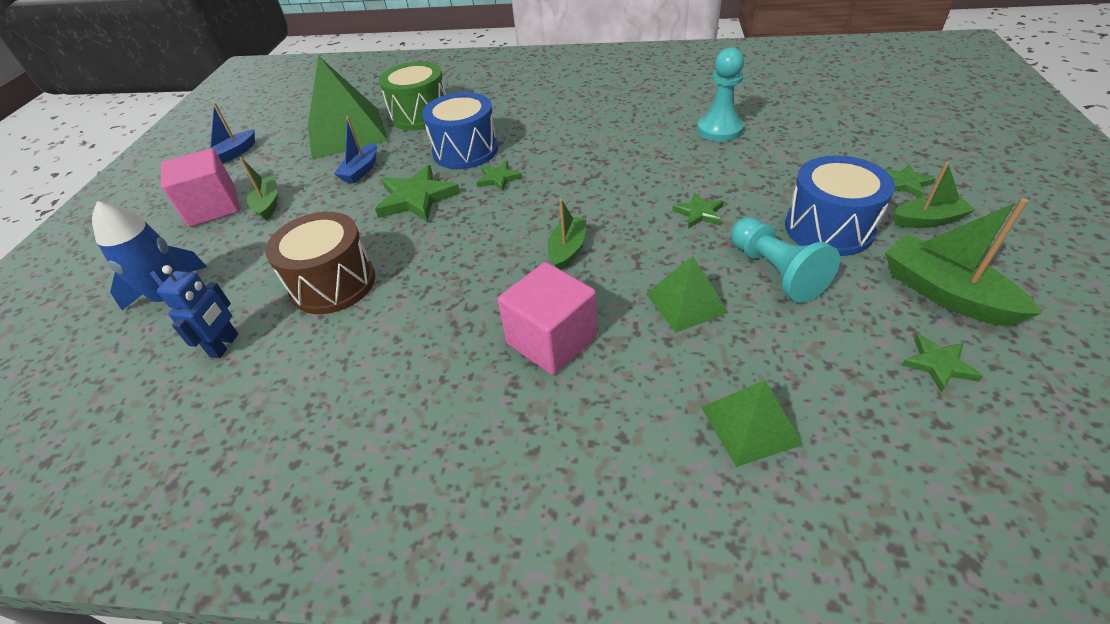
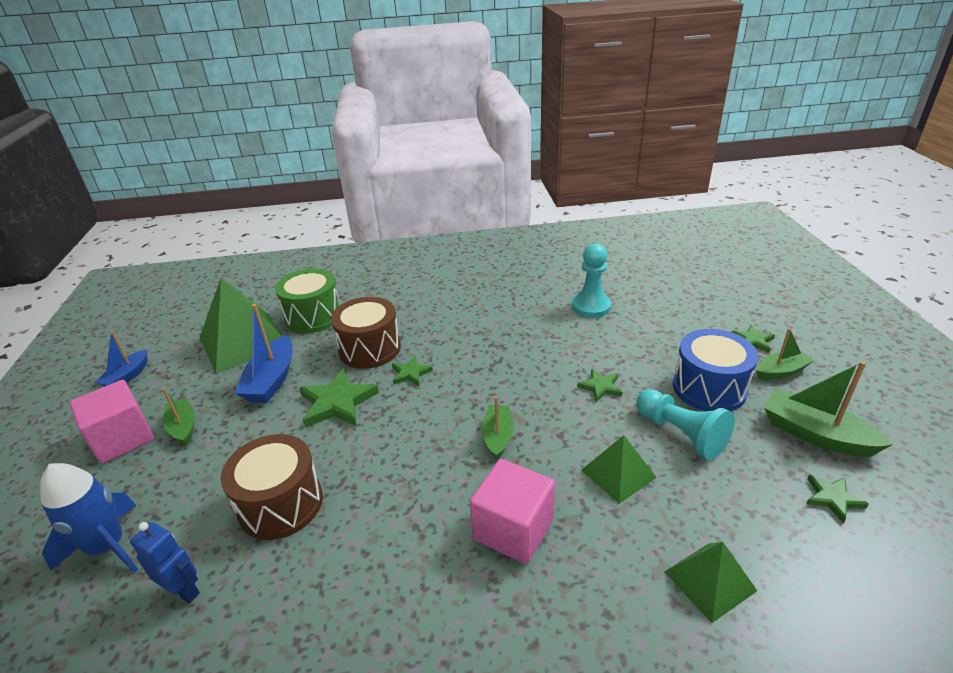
camera: 15 degrees left, 10 degrees down
blue robot [157,265,238,358] -> blue robot turned 60 degrees counterclockwise [130,522,200,603]
blue boat [334,116,377,183] -> blue boat [235,304,292,403], size x1.58
blue drum [422,92,498,169] -> brown drum [331,297,401,369]

